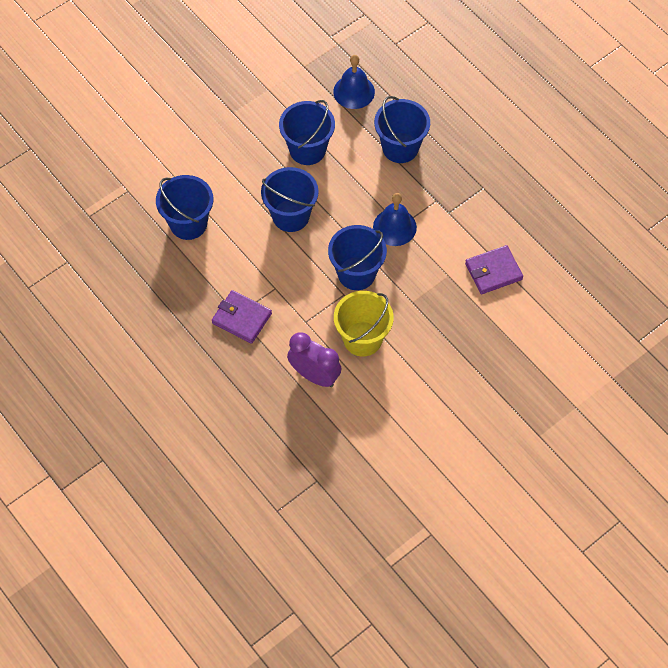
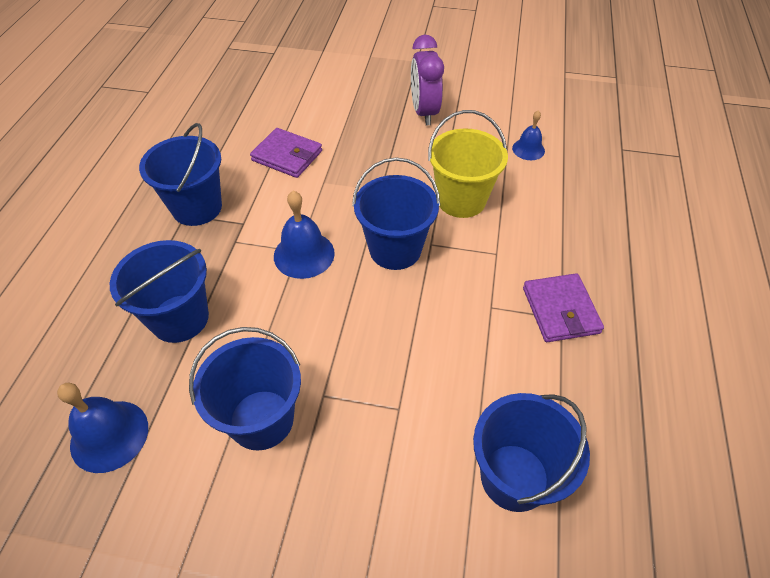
camera: 130 degrees left, 10 degrees down
blue bucket [261,167,319,232] -> blue bucket moved to [139,123,222,226]
purple clock [287,332,342,387] -> purple clock moved to [411,34,444,125]
none -> blue bell [512,111,545,160]

